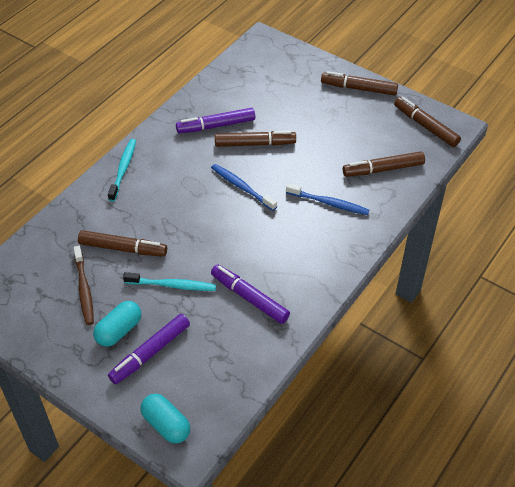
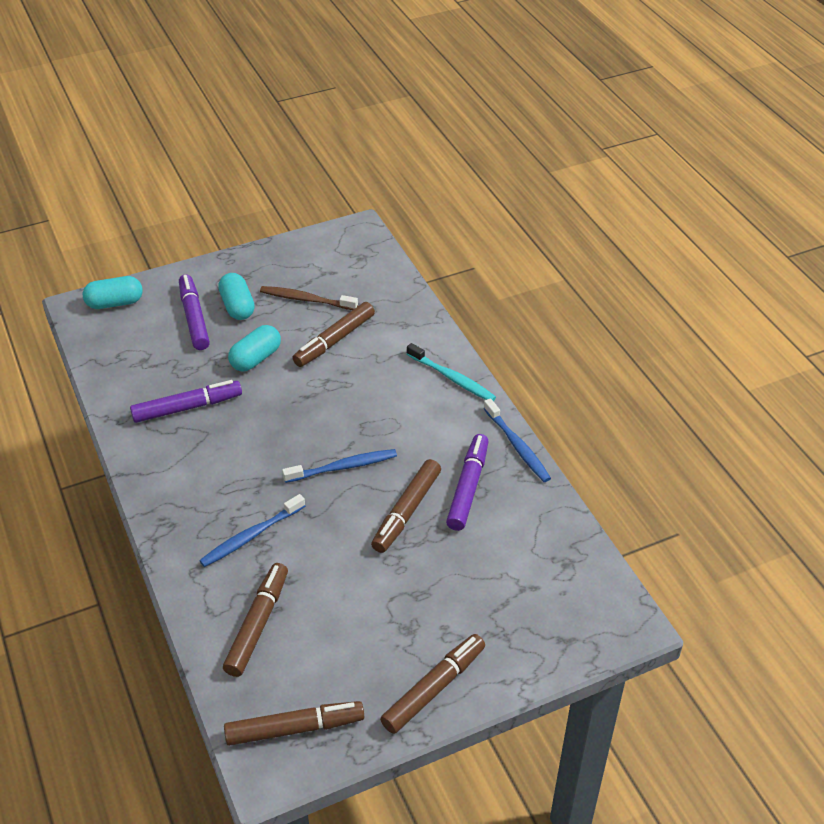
camera: 120 degrees right, 5 degrees down
turquoise toothbrush [123,272,216,291] -> turquoise capsule [228,325,281,371]
none -> blue toothbrush [483,398,551,482]

